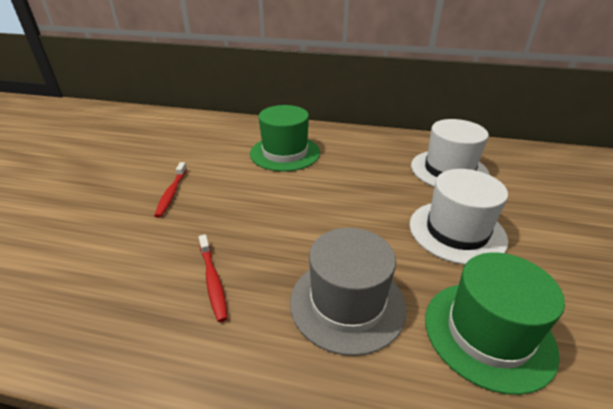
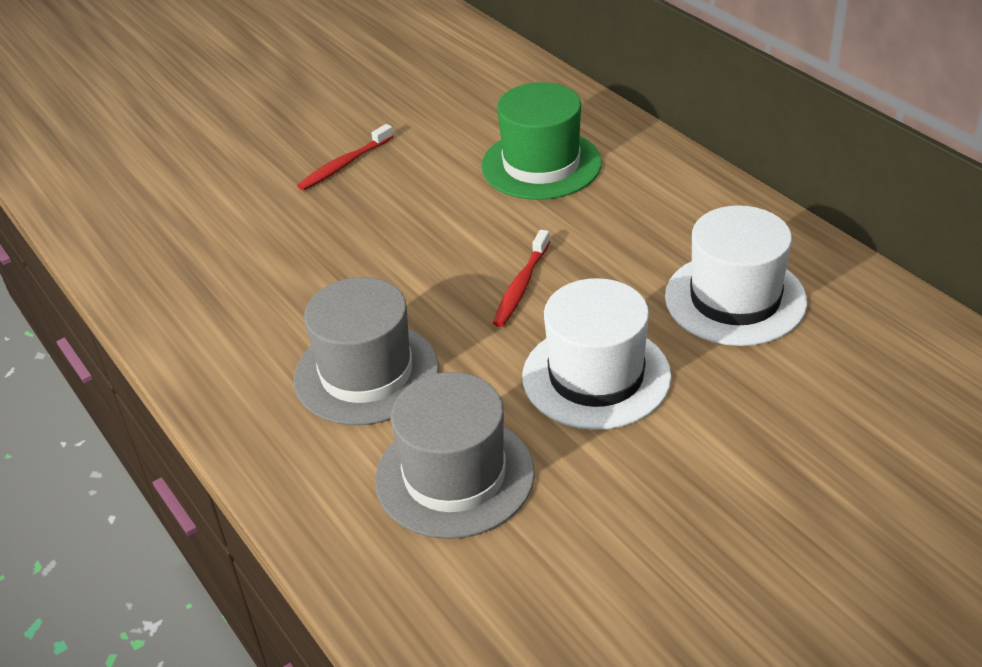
camera: 45 degrees right, 5 degrees up
red toothbrush [199,234,228,322] -> red toothbrush moved to [493,230,550,327]
green hat [425,252,565,395] -> grey hat [375,372,535,539]

